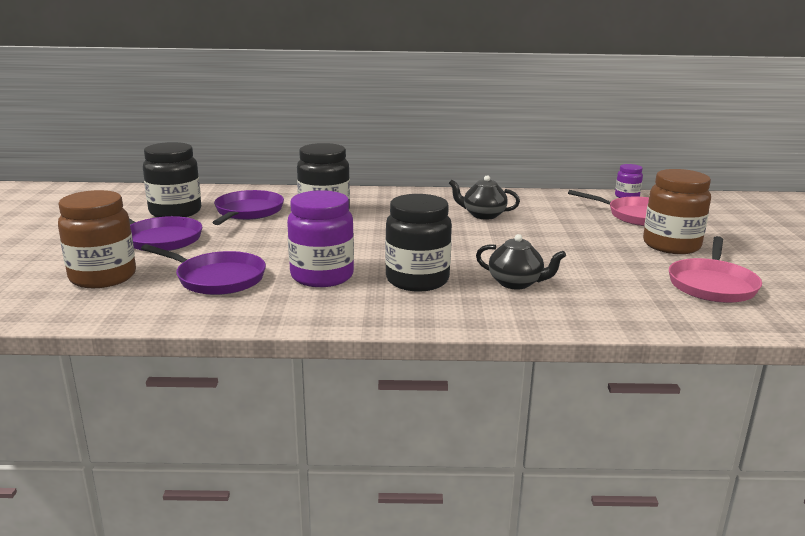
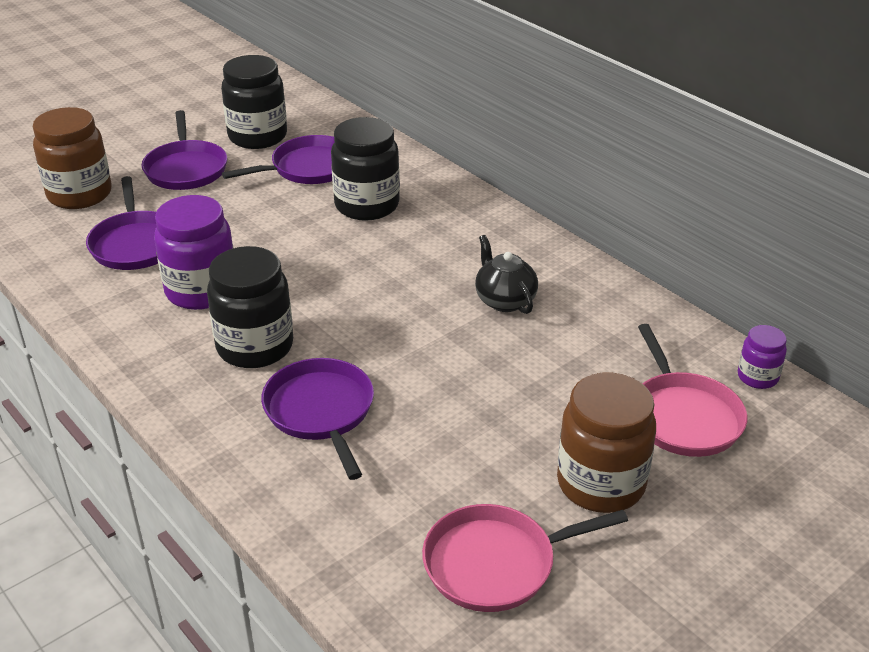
camera: 50 degrees right, 15 degrees up
black teapot [476,234,566,289] -> purple pan [261,358,374,480]

